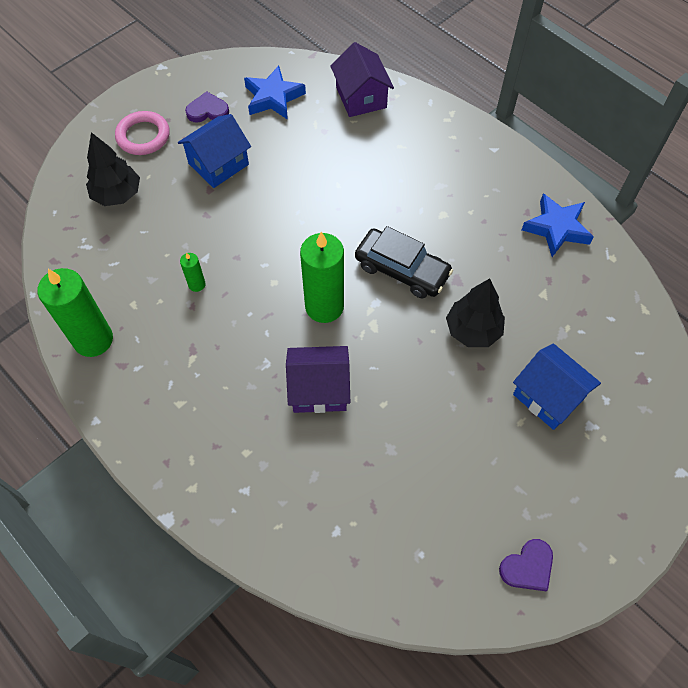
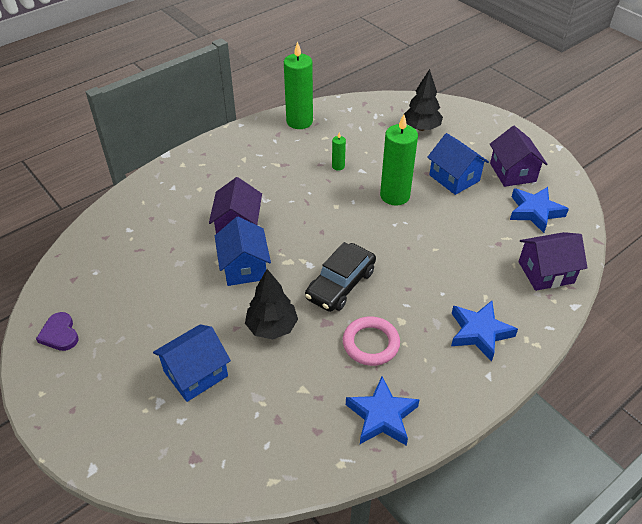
camera: 95 degrees right, 15 degrees down
pink ring [115,111,170,155] -> pink ring moved to [343,316,400,366]
purple heart [185,91,229,123] -> purple house [490,126,547,187]
green candle [300,232,344,323] -> green candle moved to [380,114,418,206]
none -> blue house [215,216,271,286]
none -> blue star [451,301,518,362]

